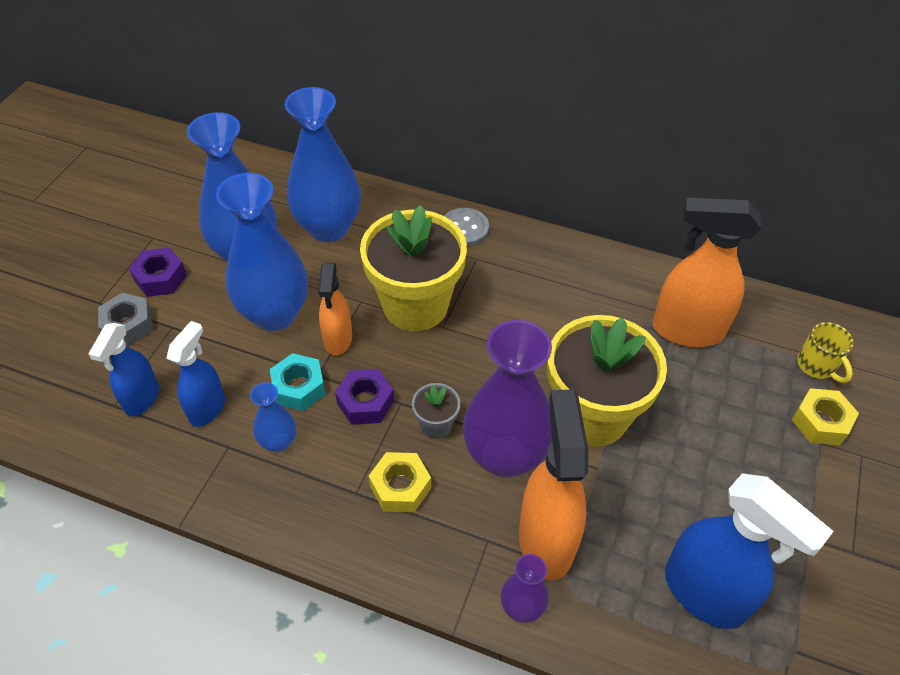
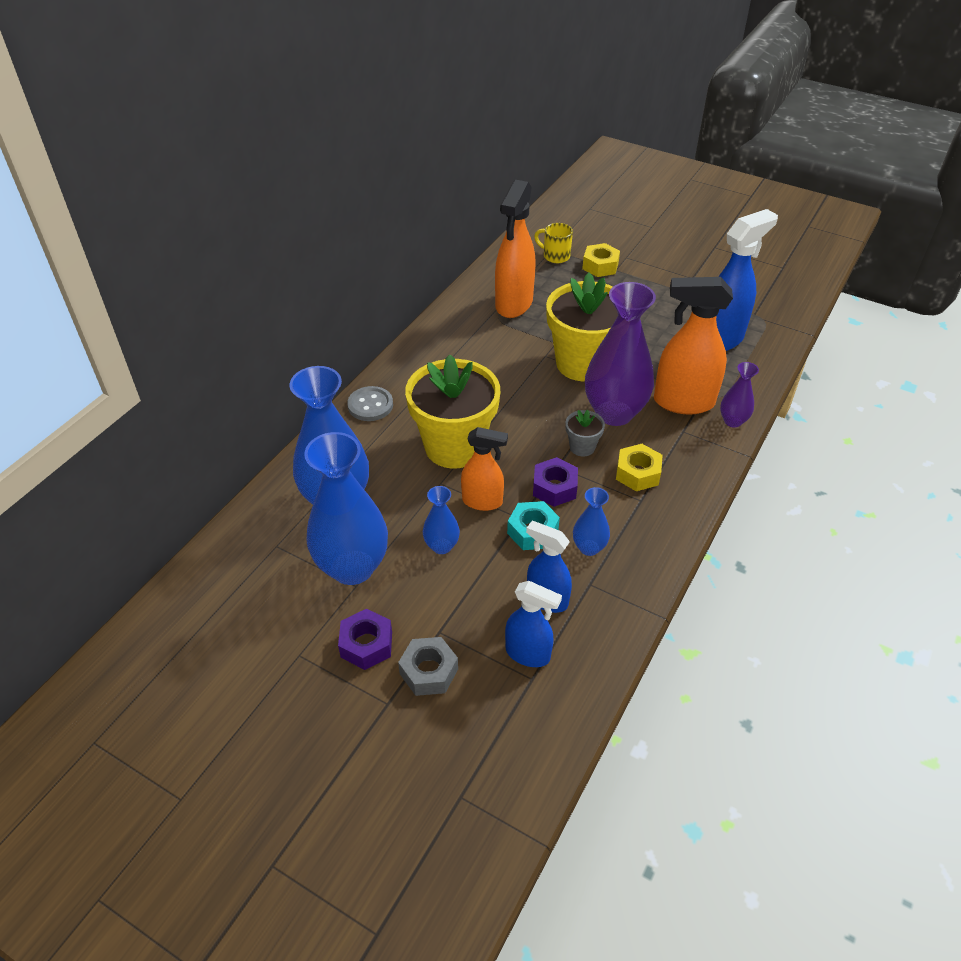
camera: 80 degrees left, 5 degrees down
blue vase [216,173,308,331] -> blue vase [423,486,460,554], size x0.48
yellow mug [797,322,854,383] -> yellow mug turned 135 degrees counterclockwise [534,223,573,263]

